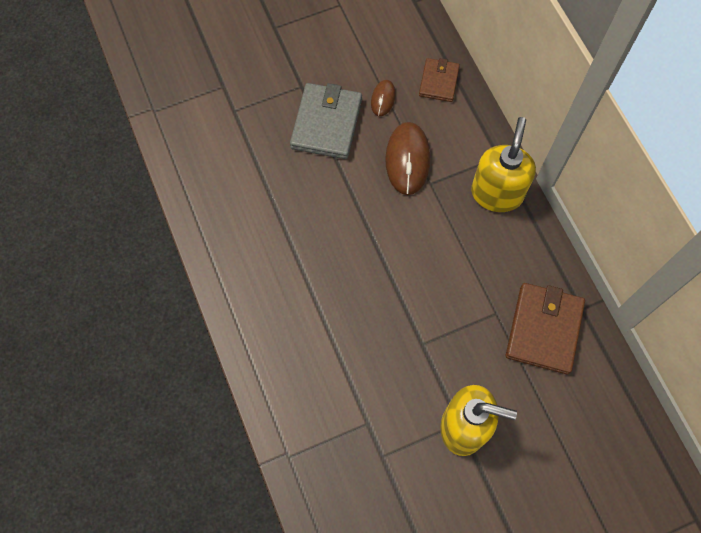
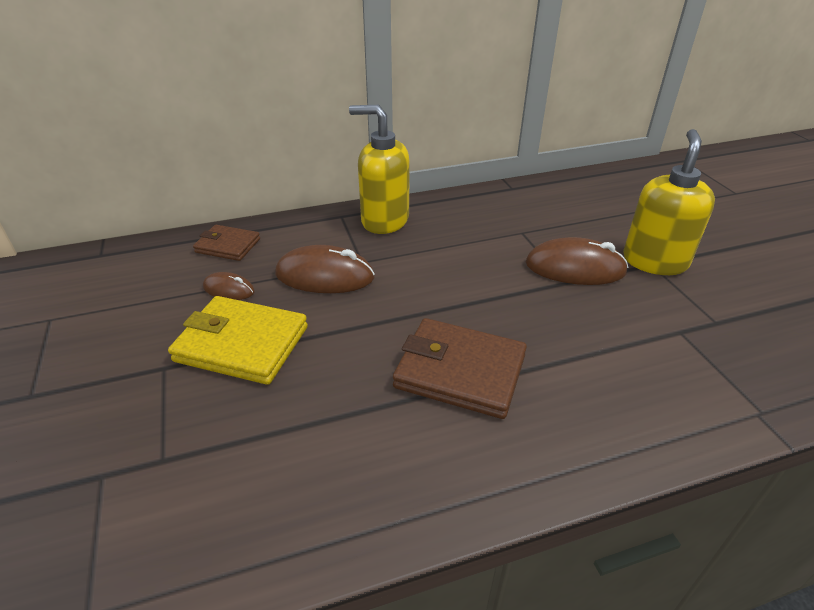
camera: 85 degrees left, 30 degrees down
grey wallet [290,83,362,159] -> yellow wallet [168,296,308,385]
brown wallet [506,283,585,374] -> brown wallet moved to [393,318,527,419]
none -> brown mouse [525,237,629,285]

